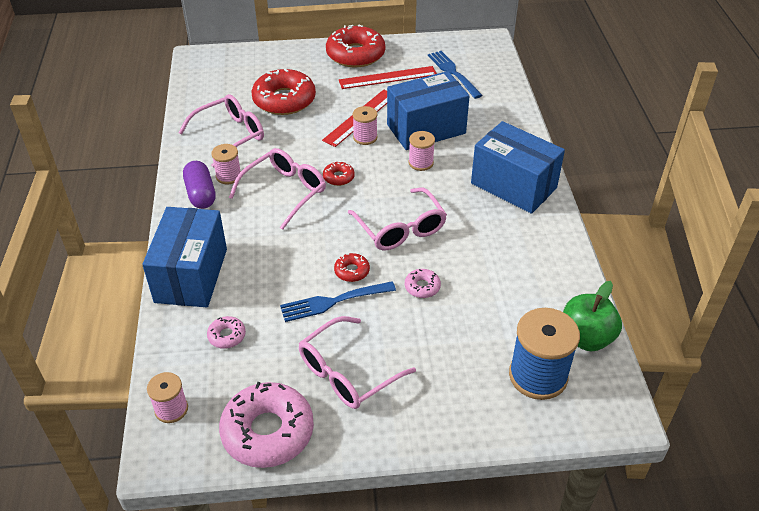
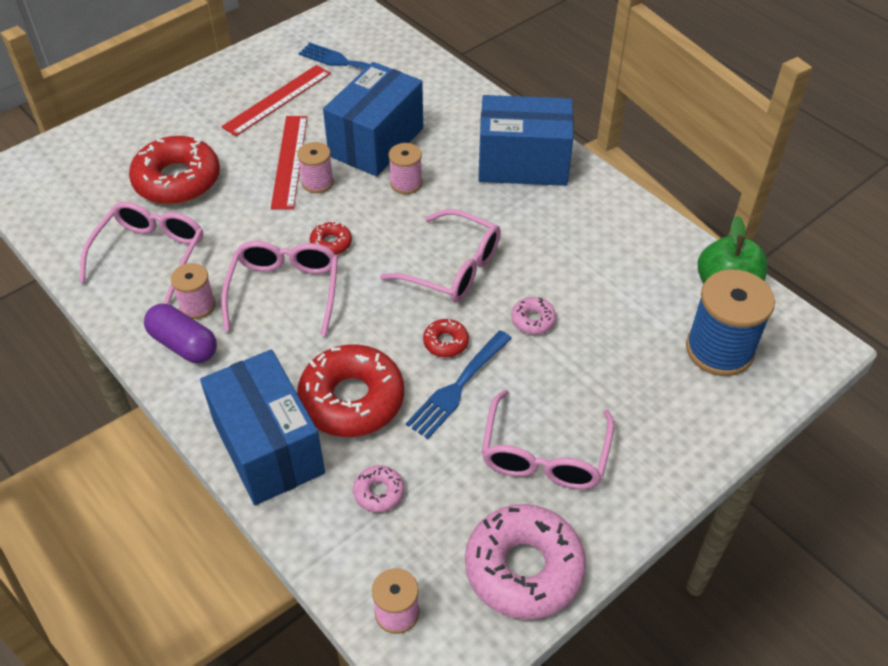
camera: 35 degrees left, 5 degrees up
red donut [326,25,385,68] -> red donut moved to [297,344,404,437]

